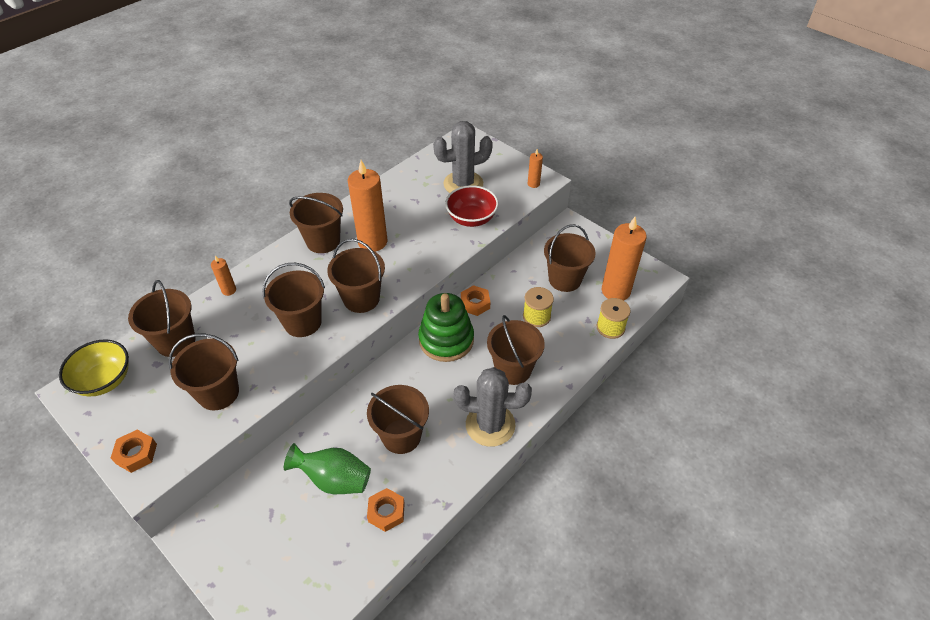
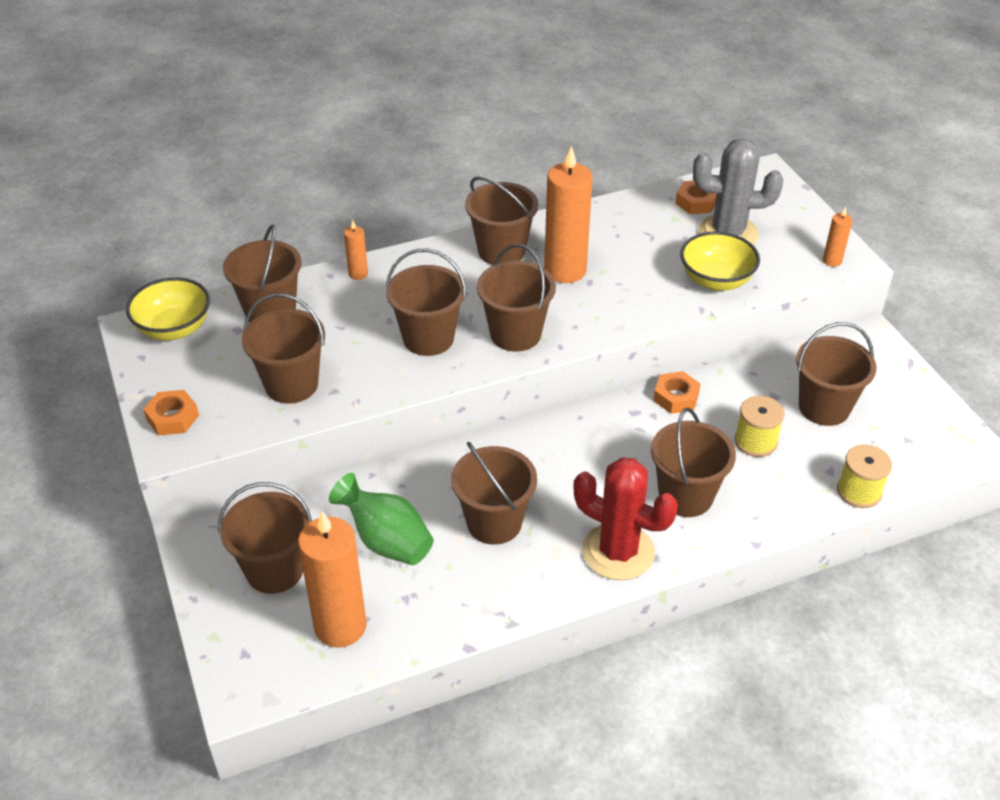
camera: 25 degrees right, 5 degrees down
orange nut [367,488,405,532] -> orange nut moved to [675,181,717,214]
green stacking toy [418,293,474,362] -> none
red bowl [445,185,499,227] -> yellow bowl [680,231,760,291]
grey cactus [454,367,532,447] -> red cactus [573,457,678,580]
orange candle [602,217,647,301] -> orange candle moved to [298,511,367,648]
none -> brown bucket [218,482,312,594]

